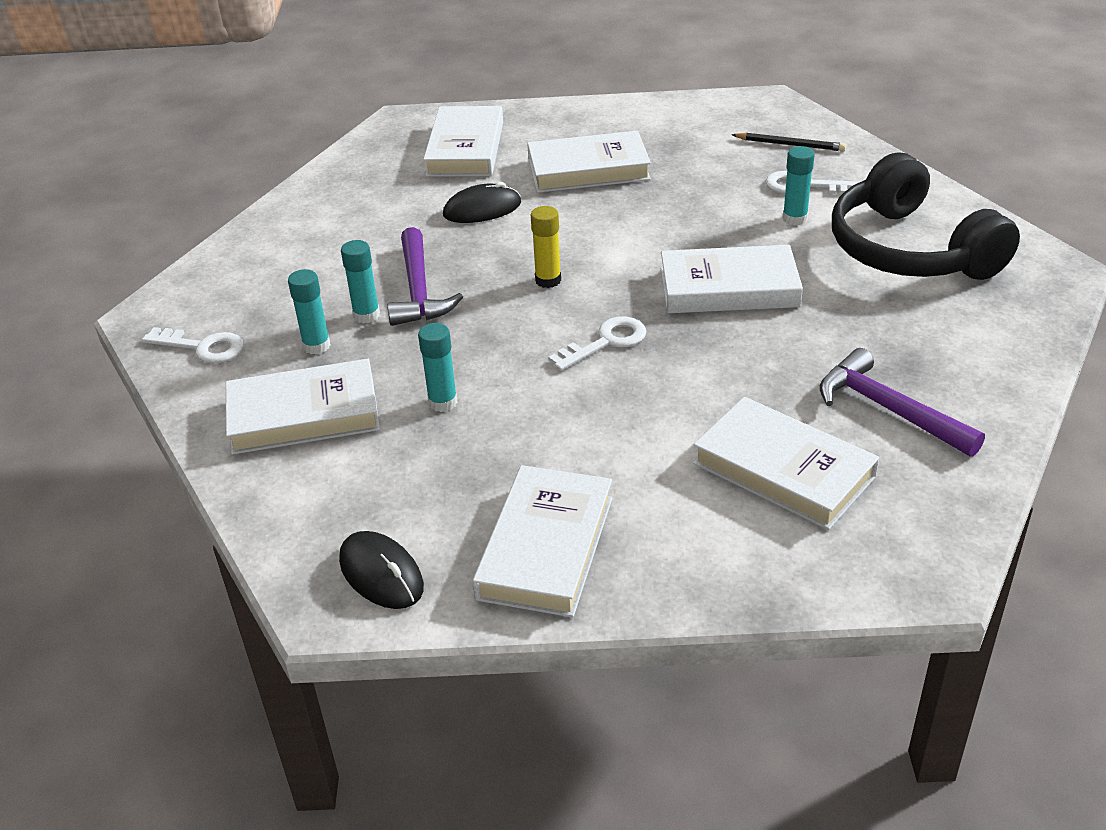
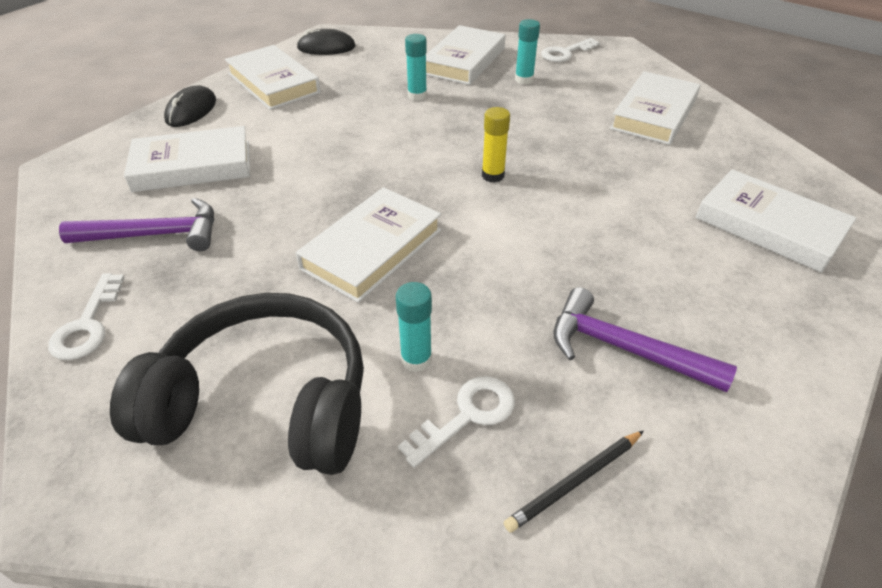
camera: 125 degrees right, 5 degrees up
turquoise glue stick [341,240,380,323] -> none
purple hammer [387,227,463,326] -> purple hammer moved to [553,287,737,392]
black mouse [443,182,521,223] -> black mouse moved to [164,85,216,127]
white book [527,131,651,193] -> white book moved to [610,71,700,145]
white key [548,316,646,371] -> white key moved to [48,273,125,360]

